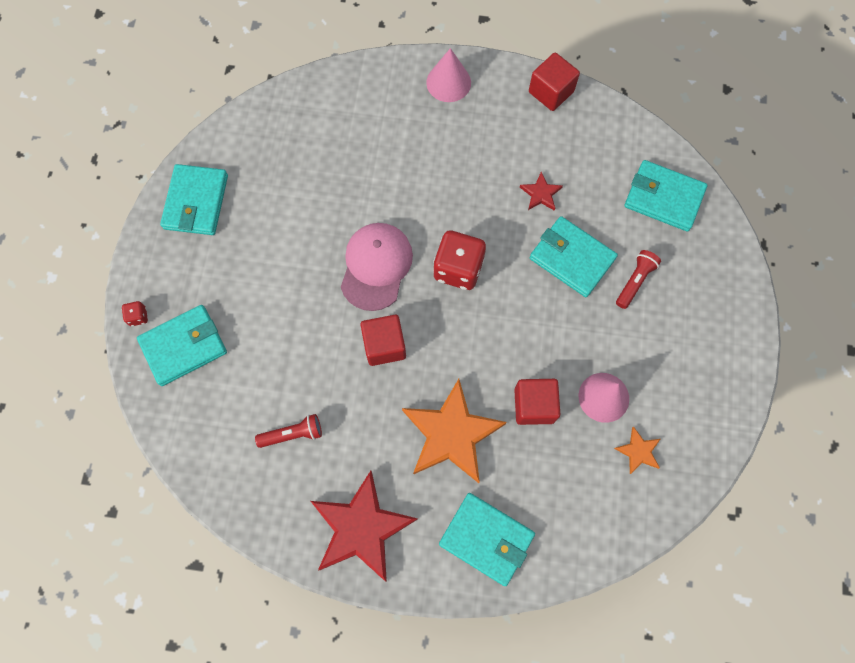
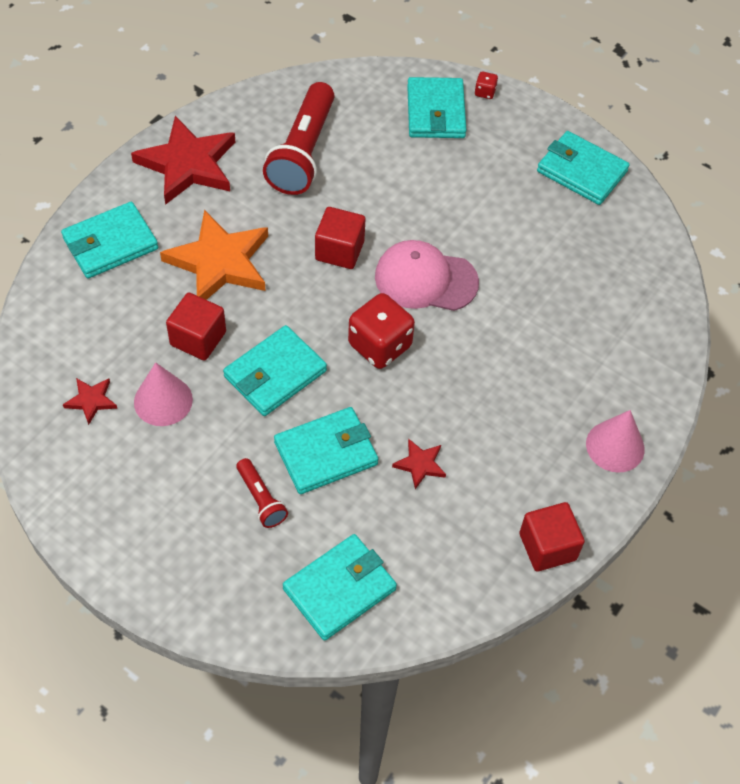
camera: 115 degrees right, 15 degrees down
red flashlight [255,414,322,448] -> red flashlight [263,82,335,195], size x2.06
pink cap [341,223,413,311] -> pink cap turned 150 degrees clockwise [375,240,479,311]
orange star [614,427,660,474] -> red star [63,378,117,425]
none -> turquoise wallet [223,325,327,416]

